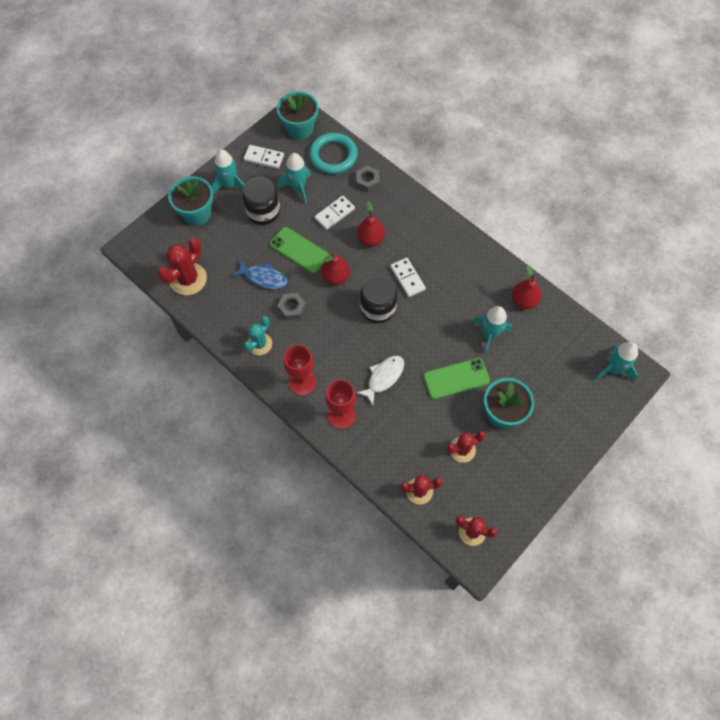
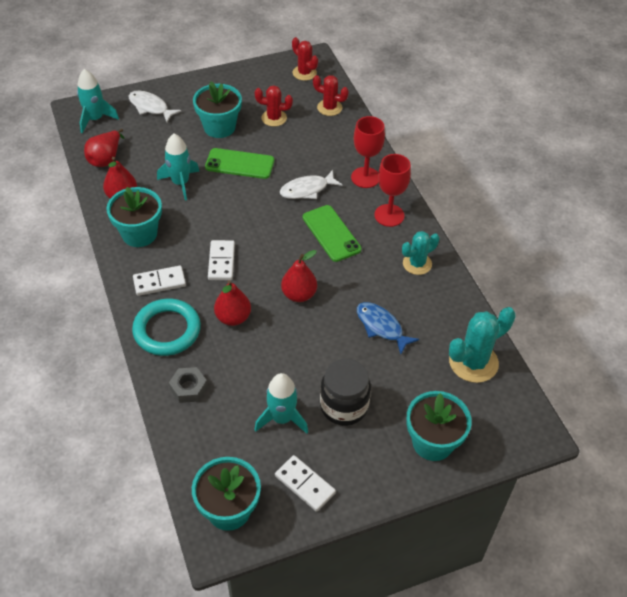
camera: 155 degrees left, 15 degrees down
red cactus [157,238,207,295] -> turquoise cactus [449,307,516,383]
turquoise rocket [211,150,245,194] -> none
green phone [270,227,329,274] -> green phone moved to [303,205,362,262]
grey nut [277,293,306,320] -> none
turquoise ring [309,133,358,174] -> turquoise ring moved to [132,299,201,356]
white domino [314,196,355,230] -> white domino moved to [133,266,186,296]
black jar [360,275,397,323] -> none
none -> red pear [84,129,124,167]
none -> turquoise flower pot [107,187,162,247]
none -> white fish [129,90,181,122]

